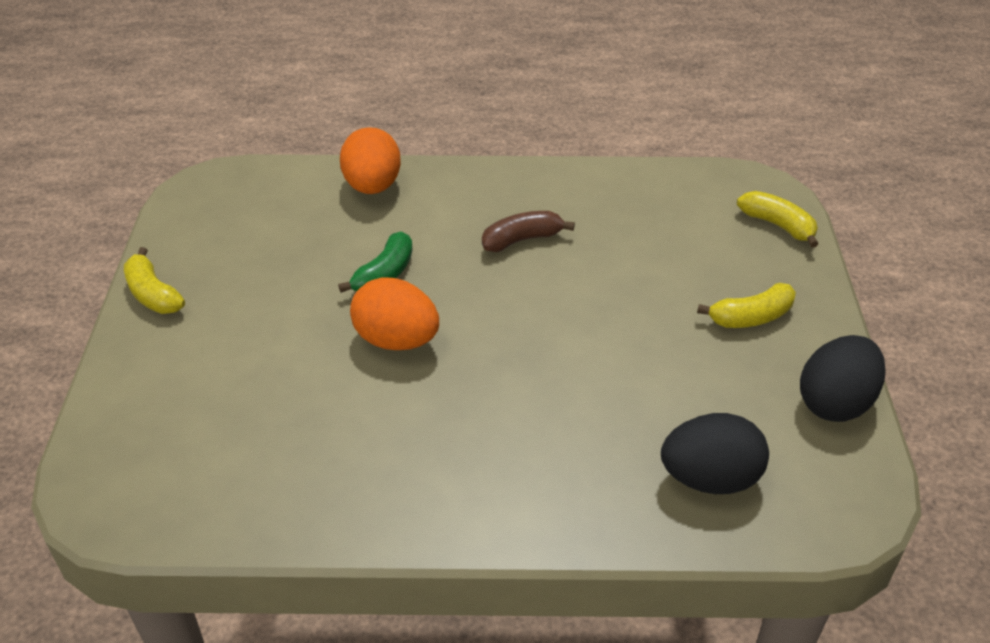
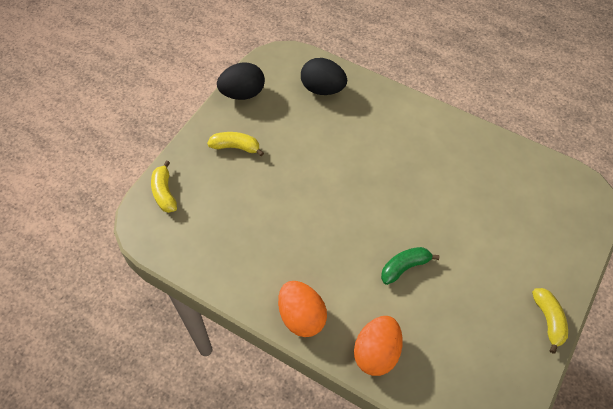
camera: 150 degrees left, 15 degrees up
orange egg [350,277,439,350] -> orange egg moved to [278,281,327,337]
brown banana [482,211,575,252] -> none

